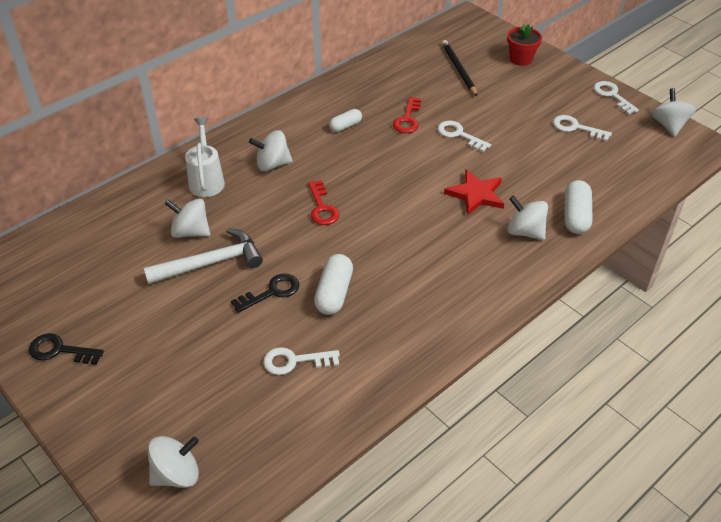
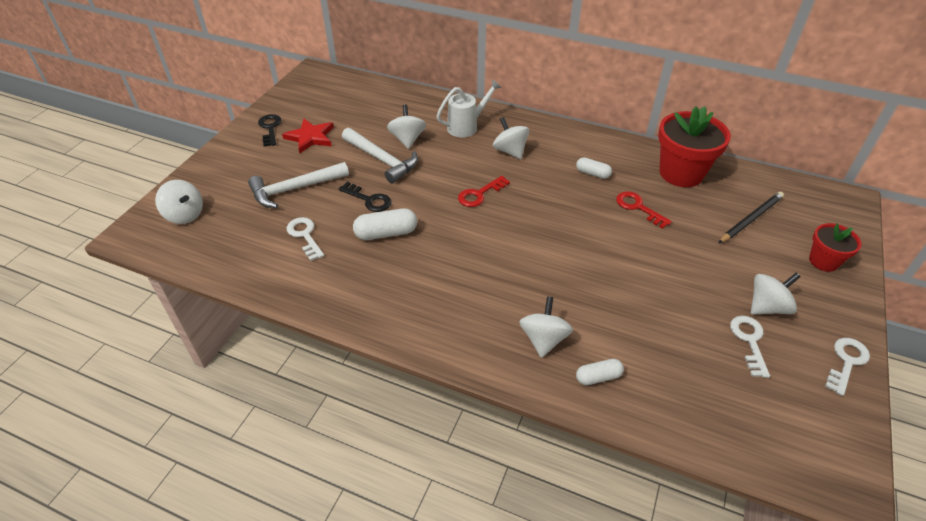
camera: 65 degrees right, 0 degrees up
red key [393,97,421,133] -> red key turned 60 degrees clockwise [616,191,672,229]
white key [437,121,491,152] -> none
red star [444,170,504,216] -> red star moved to [282,119,334,153]
white capsule [564,180,593,234] -> white capsule [576,359,624,385], size x0.63
white spinning top [651,88,696,136] -> white spinning top moved to [751,273,801,315]
none -> white hammer [248,162,349,208]
none -> red flower pot [658,106,731,187]

